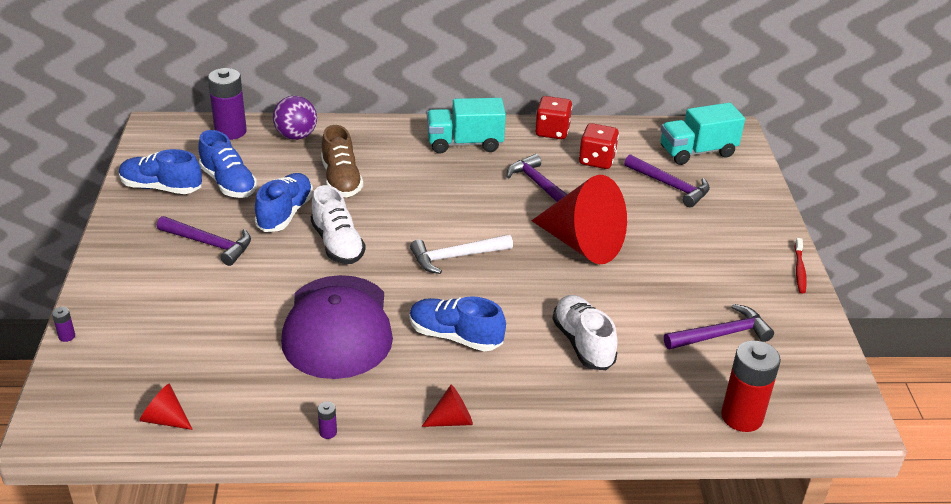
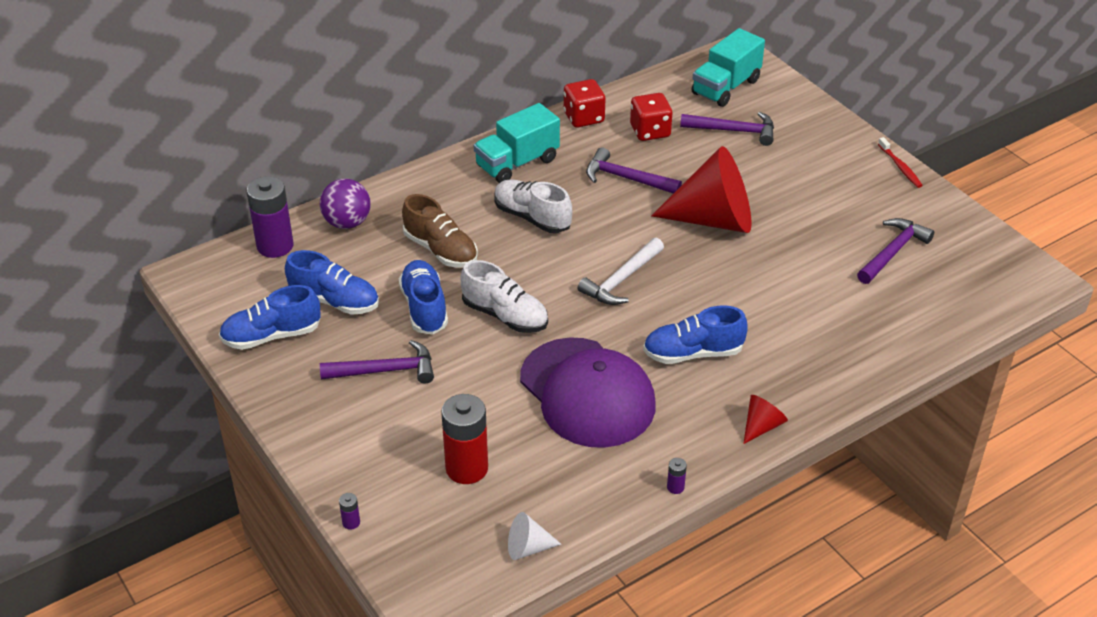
camera: 30 degrees left, 5 degrees up
red cone [140,383,193,430] -> white cone [508,512,561,560]
white shoe [553,295,618,370] -> white shoe moved to [494,179,572,233]
red battery [721,340,781,432] -> red battery moved to [441,394,488,484]

